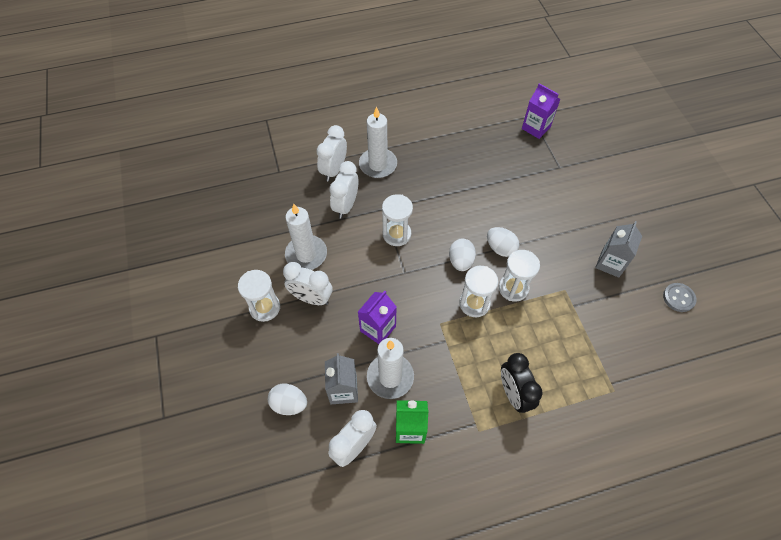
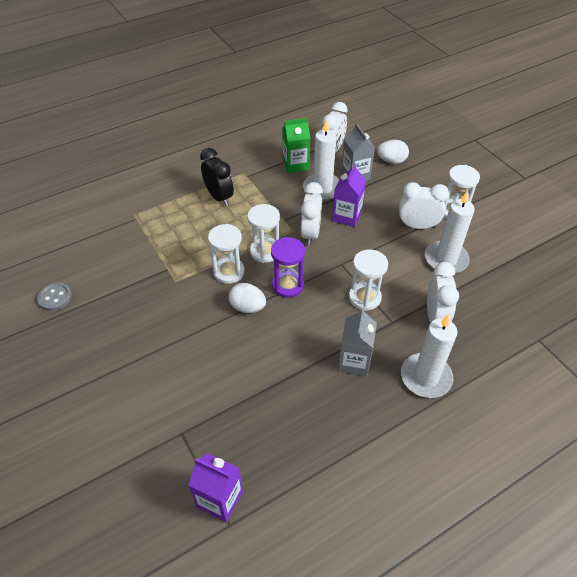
camera: 165 degrees right, 10 degrees down
white clock [316,125,347,182] -> white clock moved to [301,182,323,246]
white egg [449,239,476,271] -> purple hourglass [271,237,305,298]
grey carton [595,221,642,278] -> grey carton moved to [338,308,377,377]

